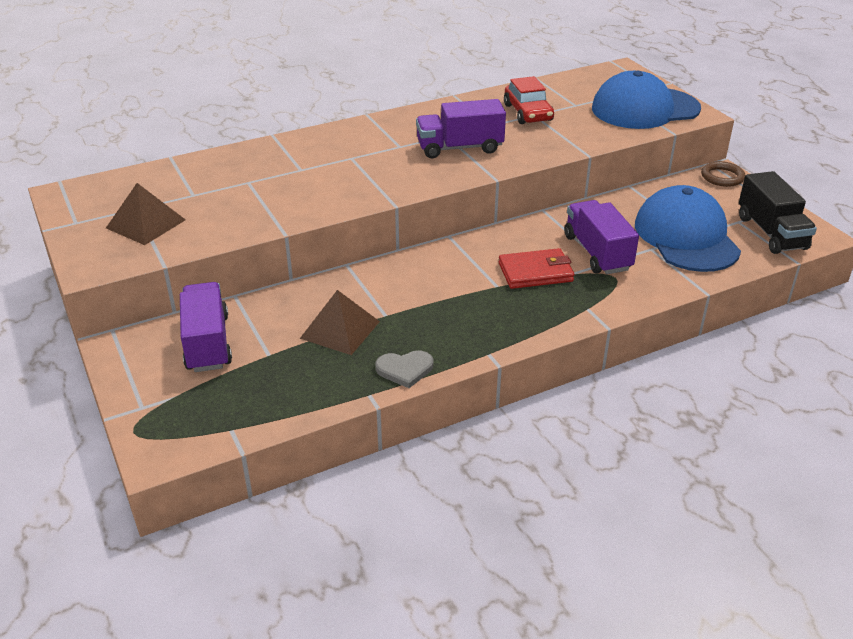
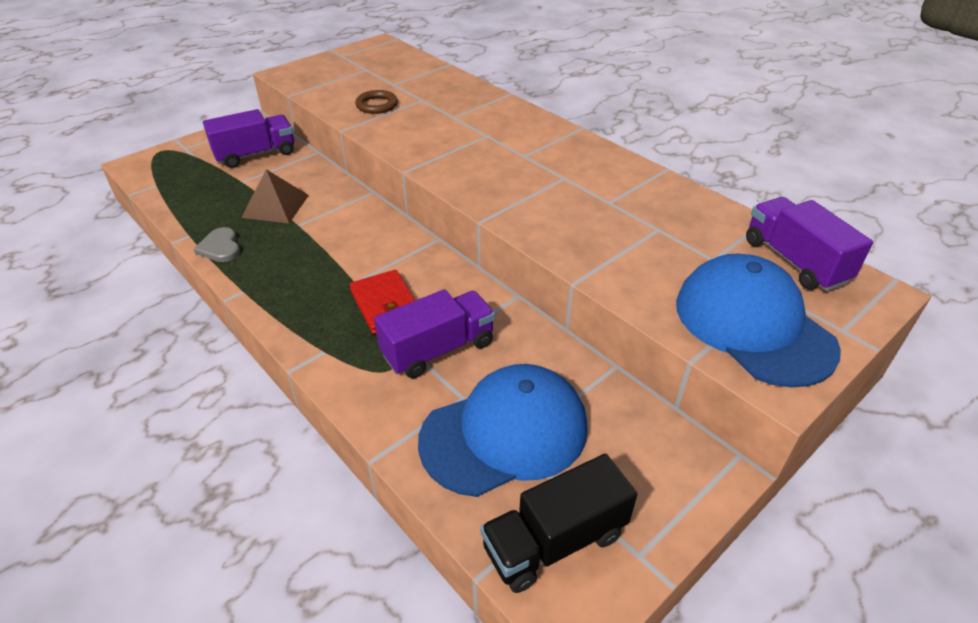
camera: 75 degrees right, 5 degrees up
brown pyramid [106,183,186,245] -> none
purple truck [416,99,506,158] -> purple truck moved to [746,197,873,291]
red car [504,76,554,124] -> none
brown ring [701,161,745,187] -> brown ring moved to [355,90,398,114]

